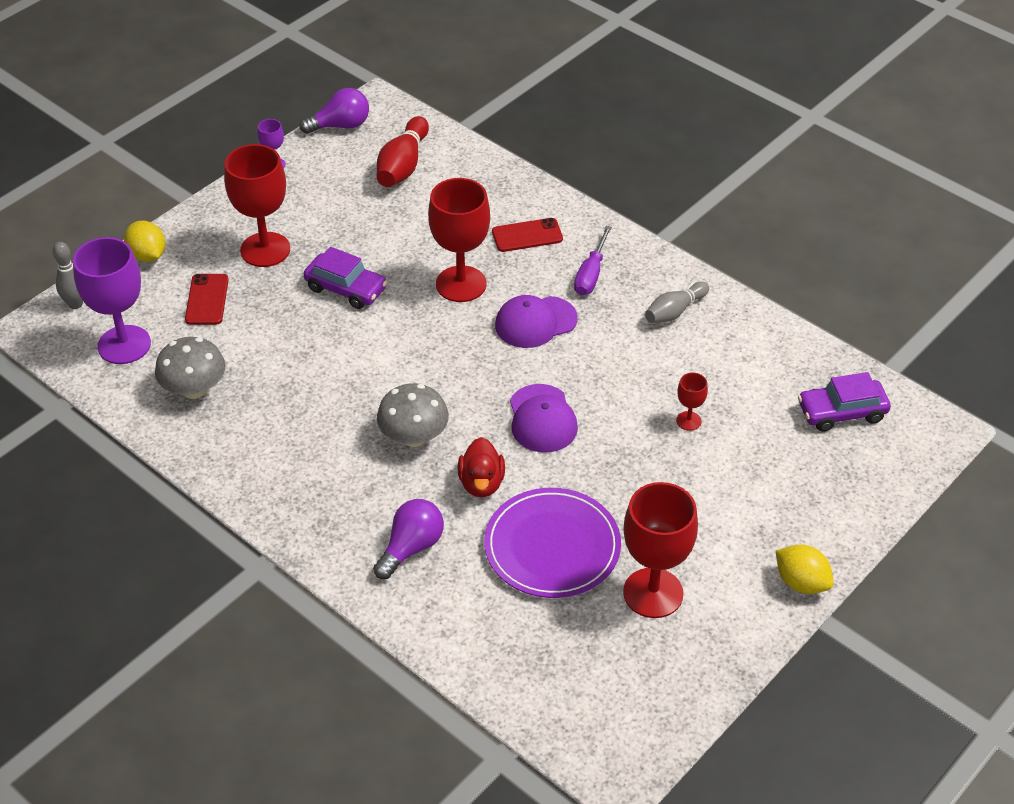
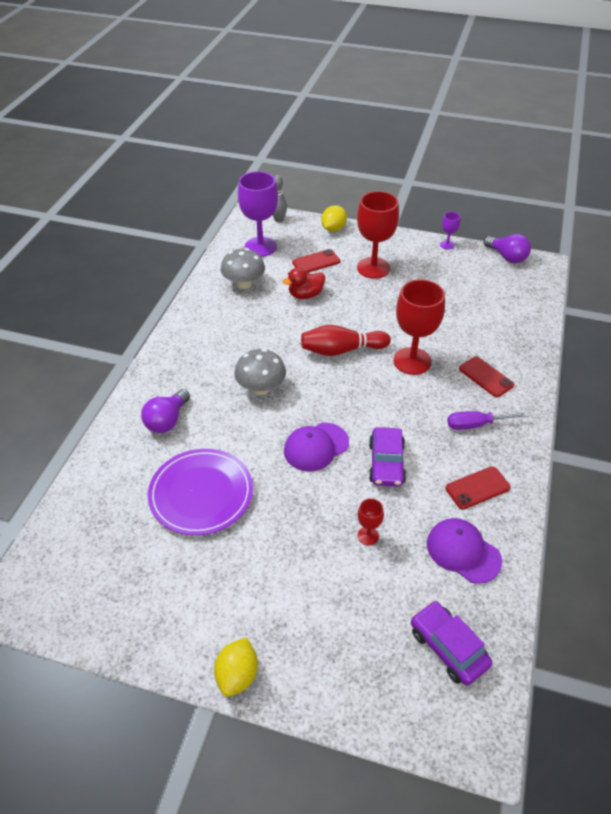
camera: 65 degrees right, 0 degrees up
purple car [304,247,387,309] -> purple car moved to [369,427,406,487]
purple light bulb [373,499,444,579] -> purple light bulb turned 105 degrees clockwise [141,389,190,433]
red bowling pin [377,116,429,187] -> red bowling pin moved to [301,325,391,356]
red duck [458,437,505,497] -> red duck moved to [283,268,325,299]
purple cap [495,295,578,348] -> purple cap moved to [427,518,502,584]
red goblet [623,482,698,618] -> none
grey bowling pin [645,282,709,323] -> red phone [446,466,511,510]

